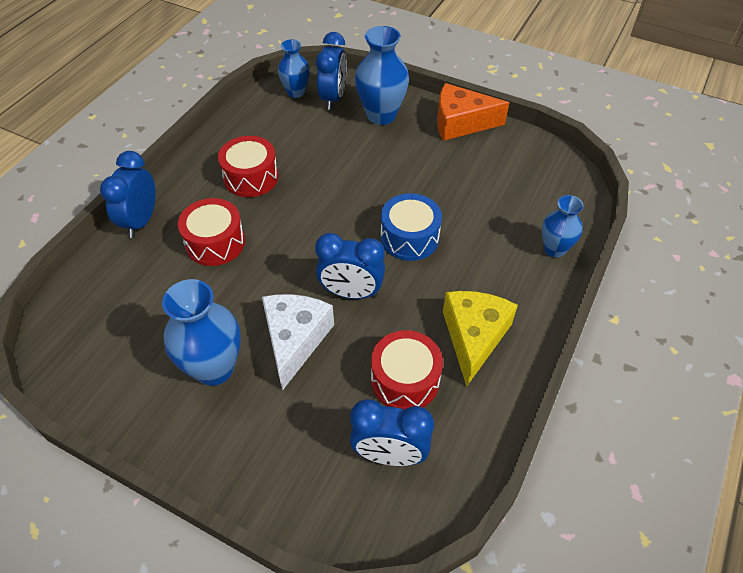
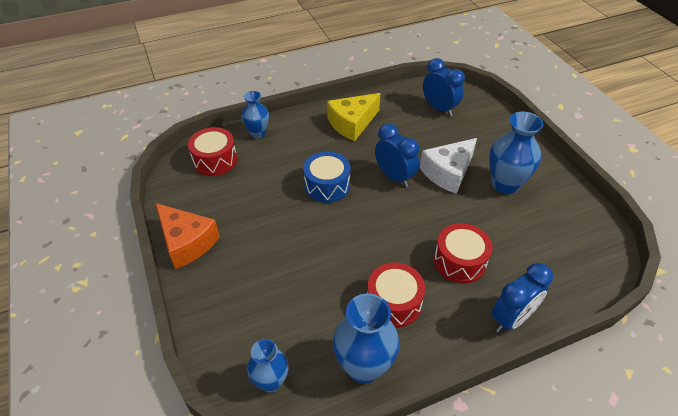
camera: 140 degrees left, 5 degrees down
blue clock [316,32,347,110] -> none
blue vase [355,26,409,125] -> blue vase moved to [333,293,400,383]
red drum [371,330,443,409] -> red drum moved to [188,127,237,176]

